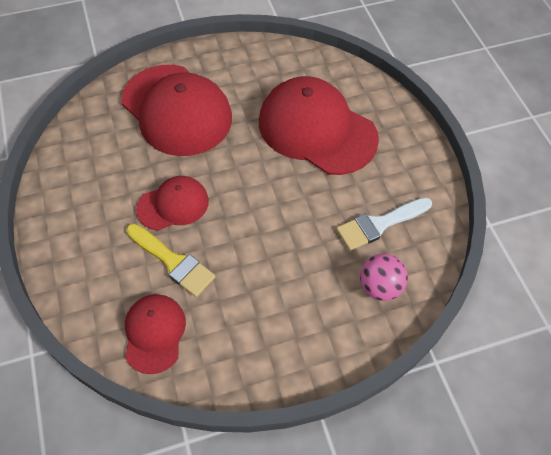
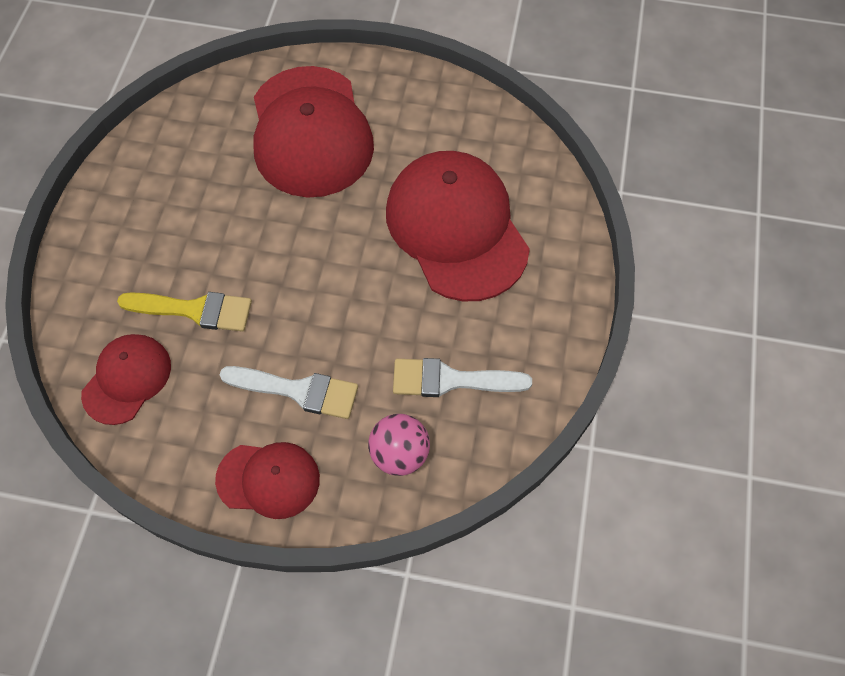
camera: 30 degrees right, 5 degrees up
yellow brush [126,224,215,297] -> yellow brush turned 60 degrees counterclockwise [117,292,252,332]
red cap [136,176,209,231] -> red cap moved to [215,442,320,519]
none -> white brush [219,366,358,419]

